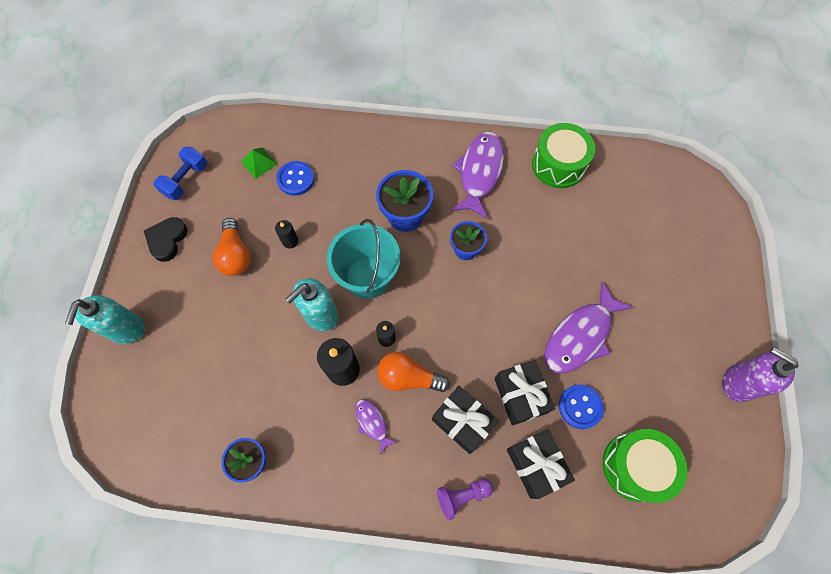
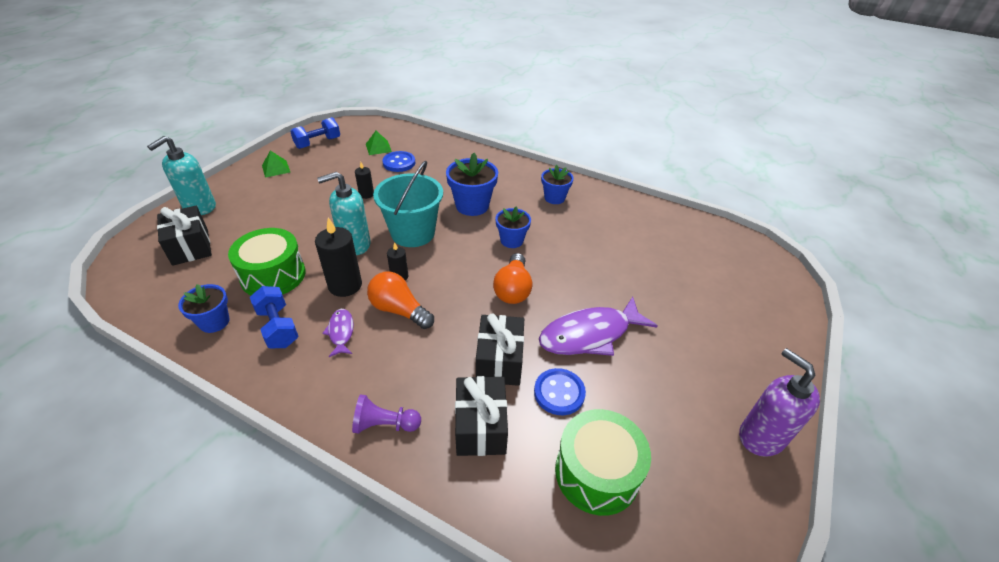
camera: 20 degrees right, 25 degrees down
black heart [144,217,188,262] -> green pyramid [262,151,290,178]
orange light bulb [213,218,251,276] -> orange light bulb moved to [493,253,533,304]
black gift [432,386,499,454] -> black gift moved to [157,206,212,266]
purple fish [451,132,504,219] -> blue flower pot [541,165,574,204]
green drum [532,123,595,188] -> green drum moved to [228,228,306,295]
none -> blue dumbbell [250,286,299,348]

